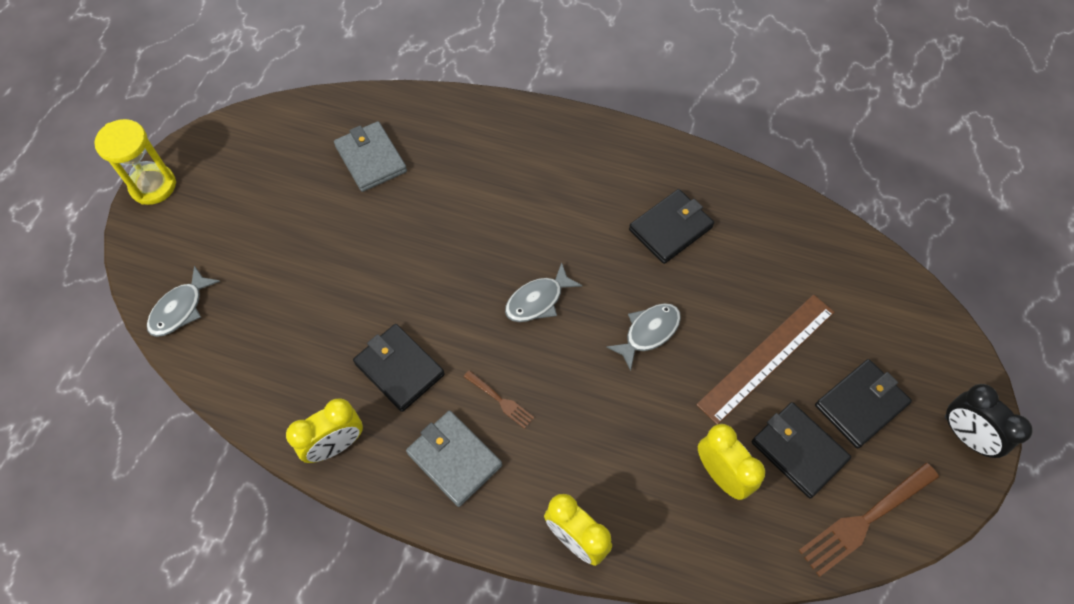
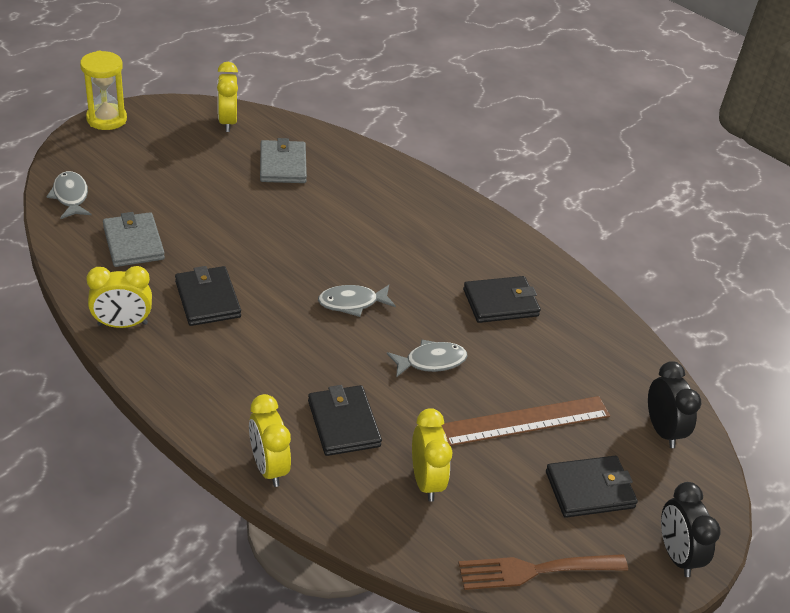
camera: 20 degrees right, 20 degrees down
grey fish [147,265,220,337] -> grey fish turned 105 degrees clockwise [46,171,91,219]
grey wallet [406,411,502,507] -> grey wallet moved to [103,212,165,267]
brown fork [464,370,534,429] -> none
black wallet [752,402,851,498] -> black wallet moved to [308,385,382,456]
none -> yellow clock [217,62,238,132]
none -> black clock [648,361,701,448]

